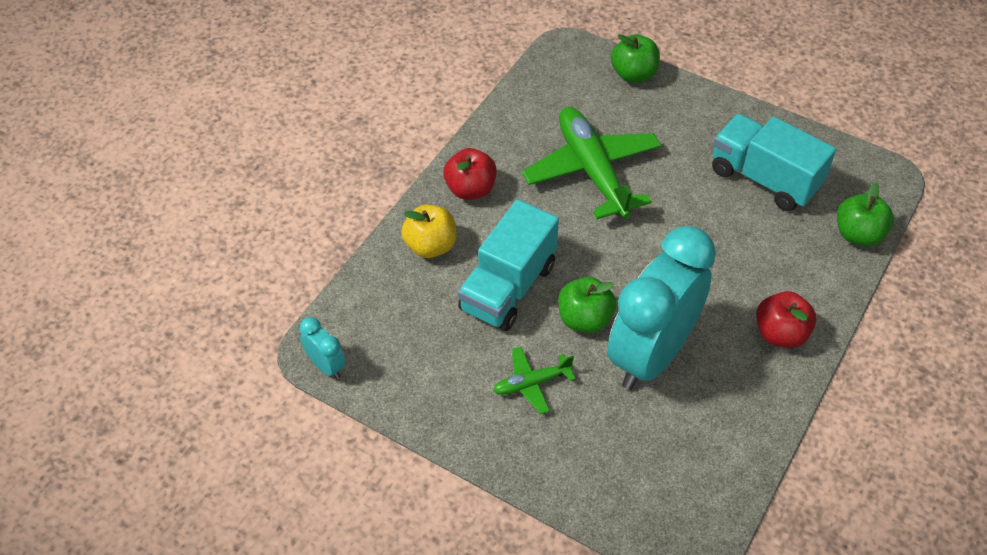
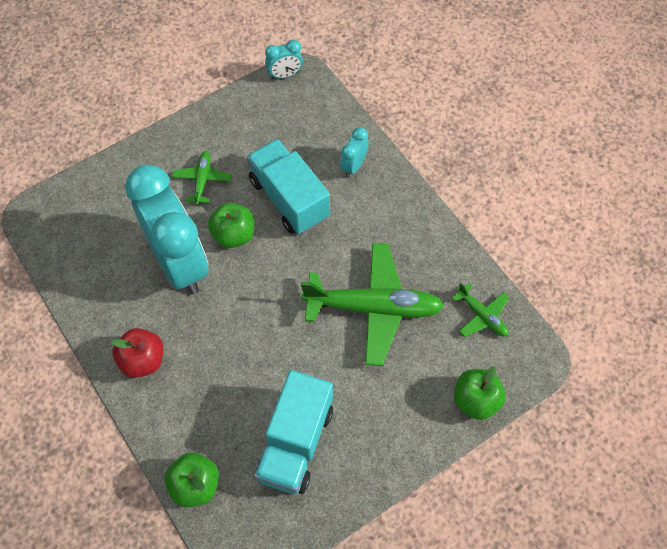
camera: 115 degrees right, 10 degrees up
yellow apple [401,204,457,258] -> turquoise clock [340,127,369,177]
red apple [443,148,497,200] -> none
turquoise truck [712,114,836,211] -> turquoise truck turned 135 degrees clockwise [254,370,333,494]
none -> green plane [451,283,509,337]

